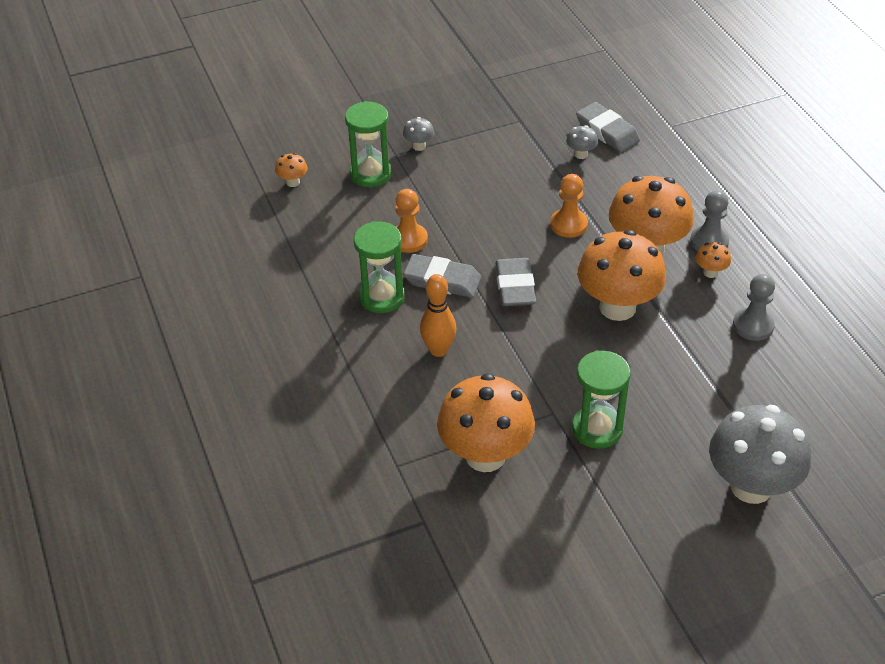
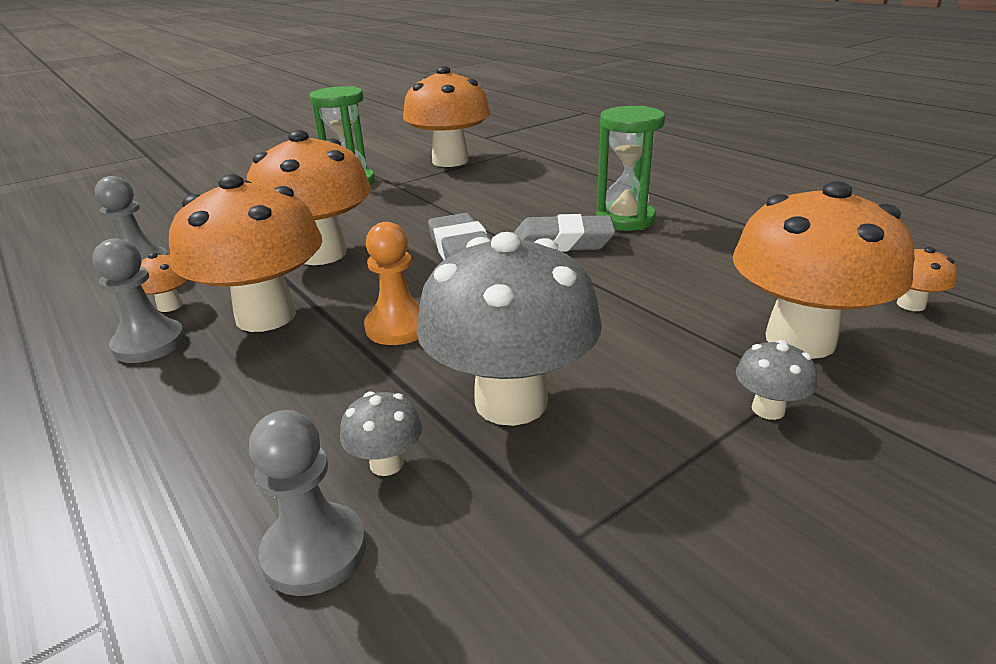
camera: 165 degrees right, 15 degrees down
green hourglass [345,101,392,187] -> orange mushroom [733,181,914,359]
orange pawn [395,189,428,253] -> none
orange bowling pin [420,274,456,357] -> none
grey eraser [576,102,640,152] -> grey pawn [249,410,366,596]
grey mushroom [709,405,811,504] -> grey mushroom moved to [416,232,602,426]

